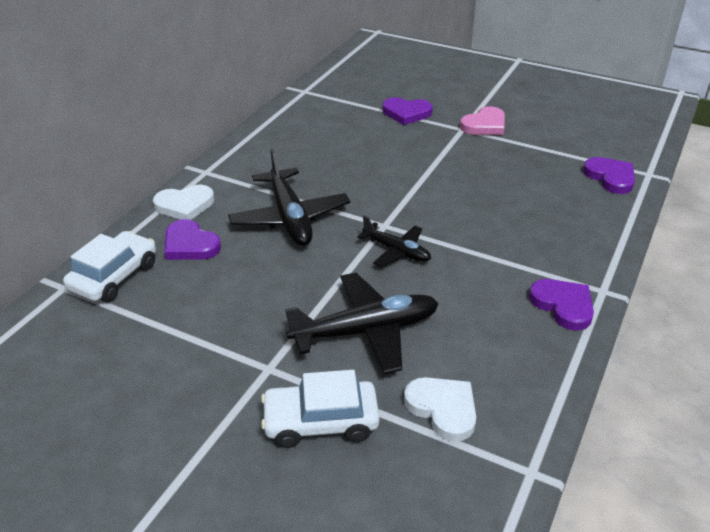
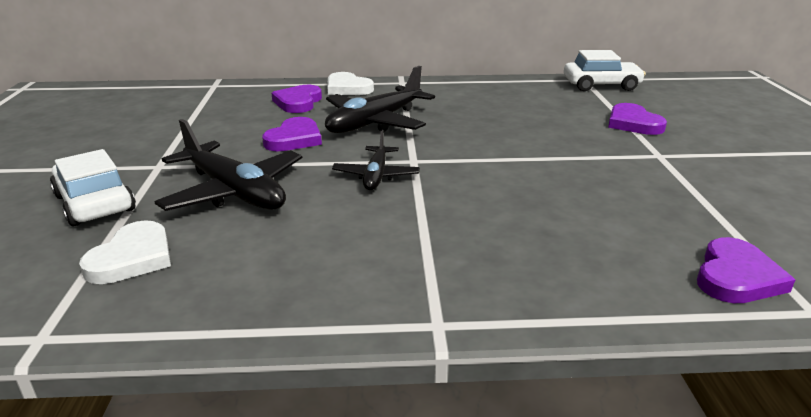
camera: 60 degrees right, 10 degrees down
white car [63,231,156,302] -> white car moved to [564,50,646,91]
pink heart [460,106,505,135] -> none
purple heart [529,279,594,330] -> purple heart moved to [262,117,322,151]

